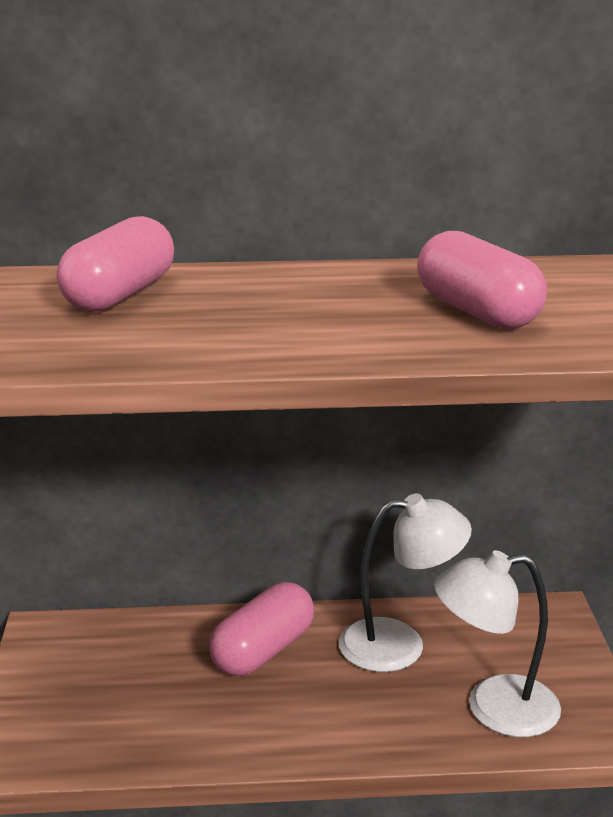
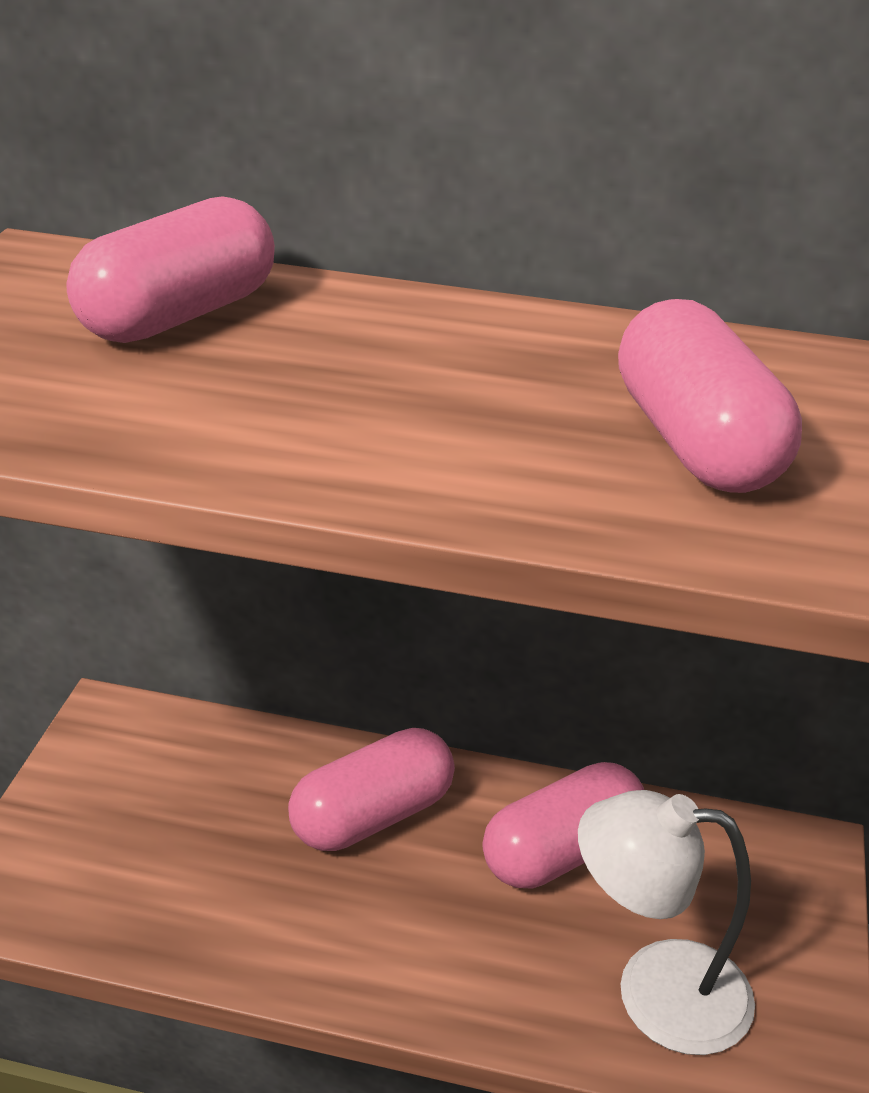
camera: 15 degrees right, 10 degrees up
white lamp [339,493,472,672] -> pink capsule [482,762,644,889]

